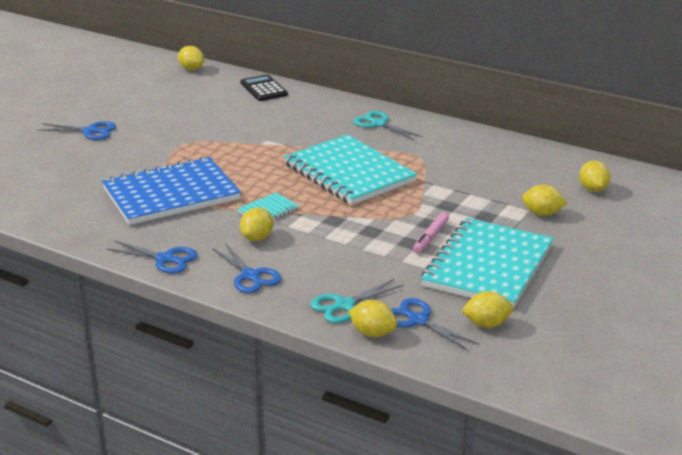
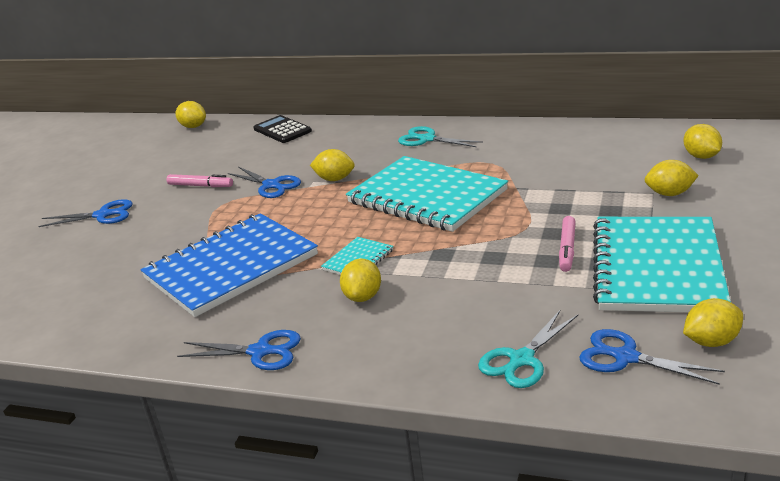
camera: 10 degrees left, 0 degrees up
blue scissors [212,243,281,293] -> blue scissors moved to [228,167,301,198]
yellow lemon [348,300,397,337] -> yellow lemon moved to [310,149,355,181]
none -> pink marker [167,174,233,187]

